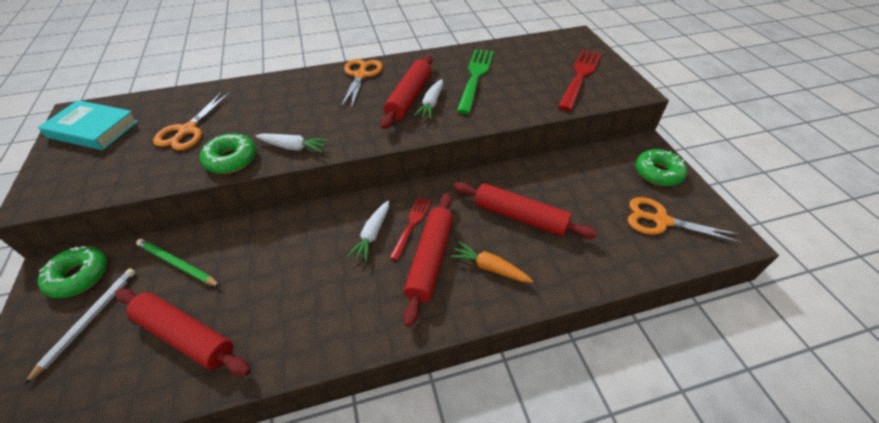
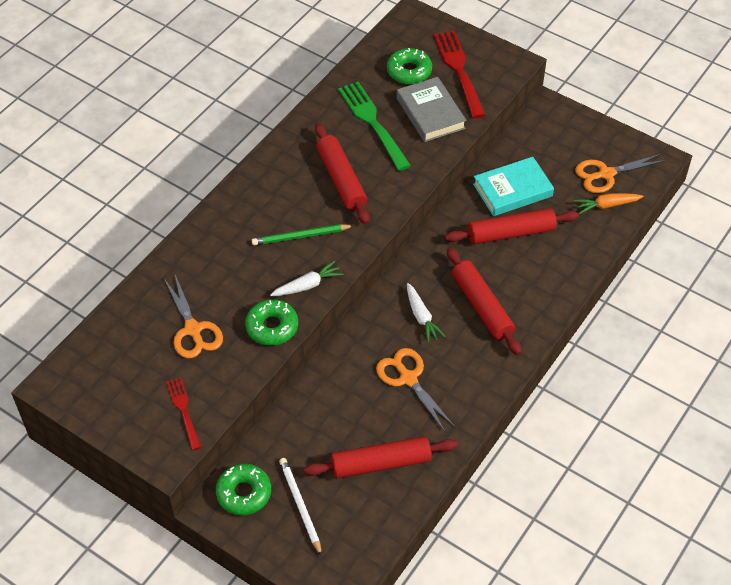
camera: 40 degrees left, 5 degrees up
turquoise book [38,100,138,150] -> turquoise book moved to [473,157,554,216]
green pencil [136,239,221,287] -> green pencil moved to [252,224,354,245]
orange scissors [341,59,383,109] -> orange scissors moved to [376,348,455,432]
red fork [390,197,432,260] -> red fork moved to [166,377,201,450]
white carrot [414,79,443,119] -> none
orange carrot [450,241,533,283] -> orange carrot moved to [574,193,644,214]
green donut [636,149,687,186] -> green donut moved to [387,48,432,84]
none -> grey book [397,77,466,142]

